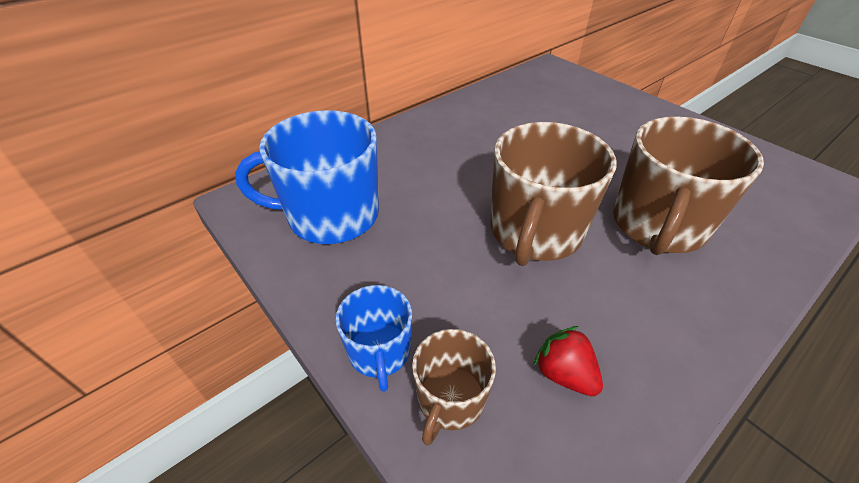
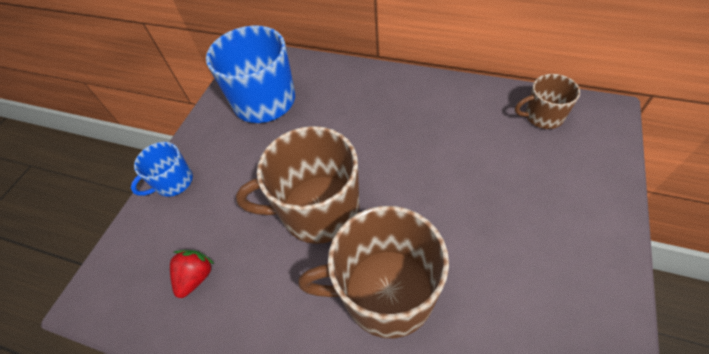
camera: 65 degrees right, 10 degrees up
brown mug [412,329,496,446] -> brown mug moved to [515,74,580,129]

